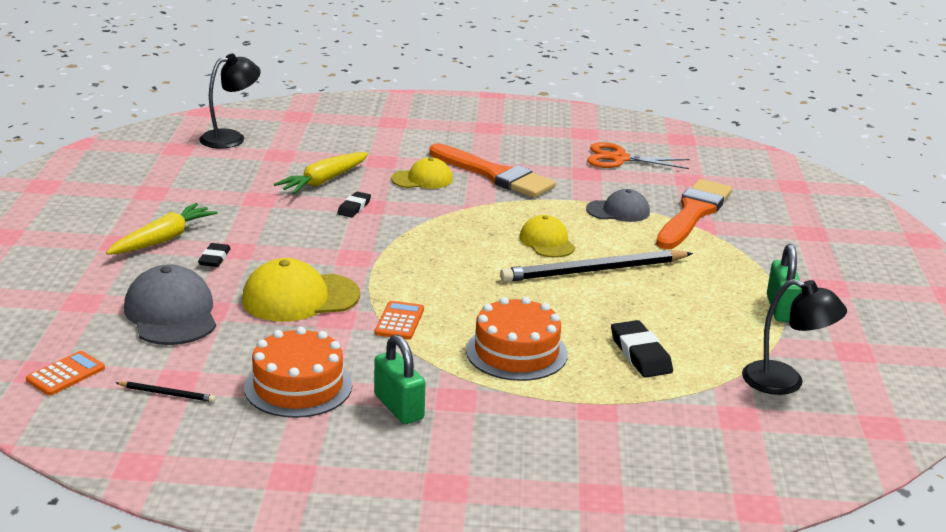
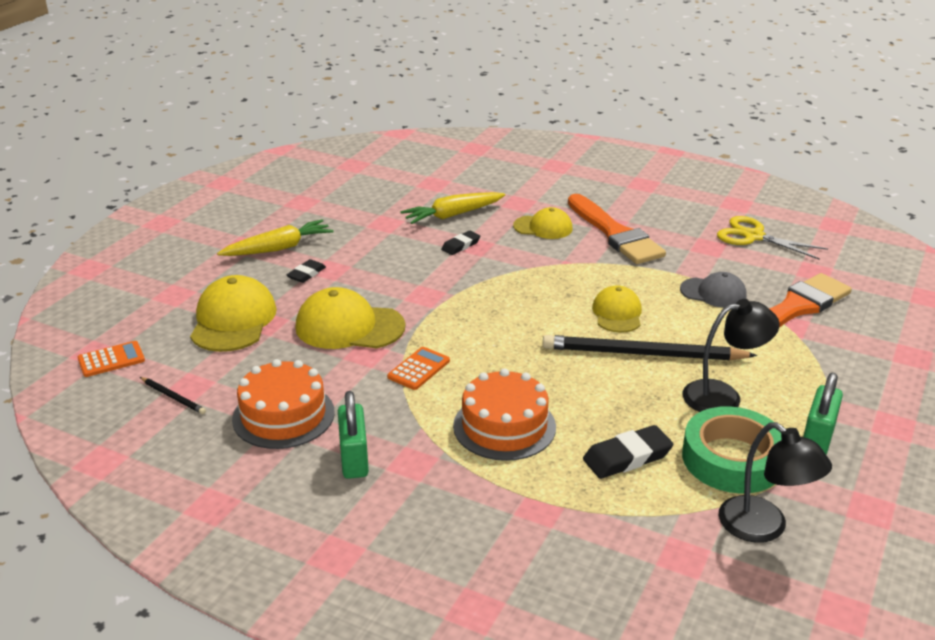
camera: 25 degrees right, 5 degrees up
grey cap [124,264,216,345] -> yellow cap [190,275,277,352]
black lamp [199,54,261,149] -> black lamp moved to [683,299,780,412]
orange scissors [587,142,690,169] -> yellow scissors [717,216,828,260]
black eraser [611,320,673,378] -> black eraser turned 60 degrees clockwise [583,425,673,479]
none -> green tape [682,406,781,493]

